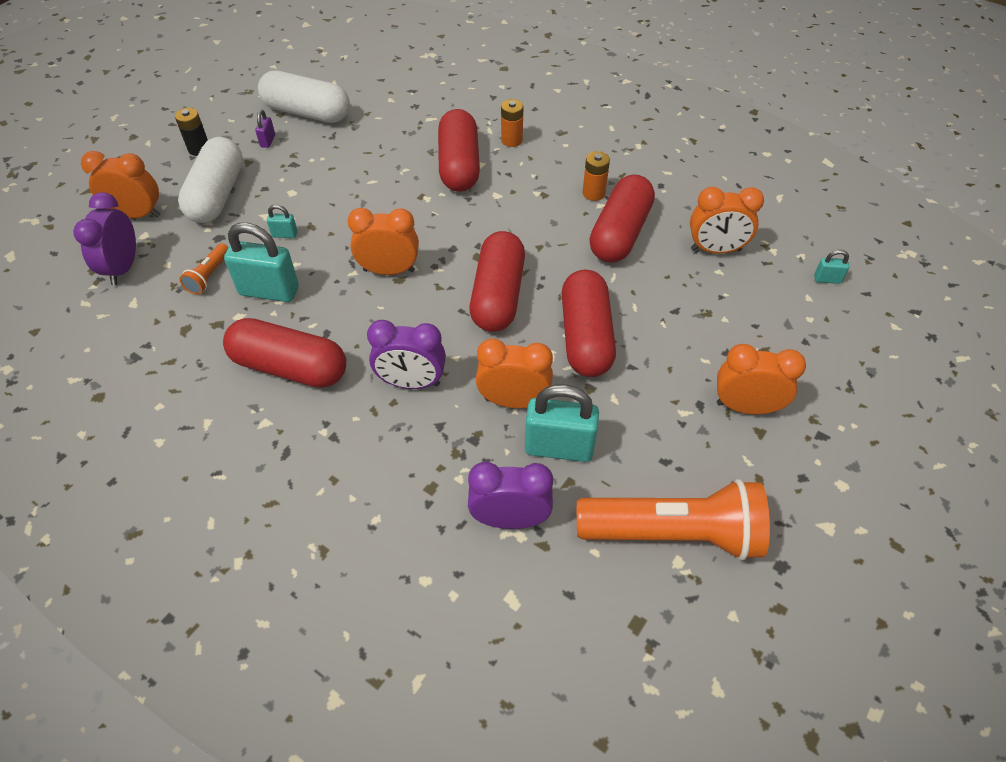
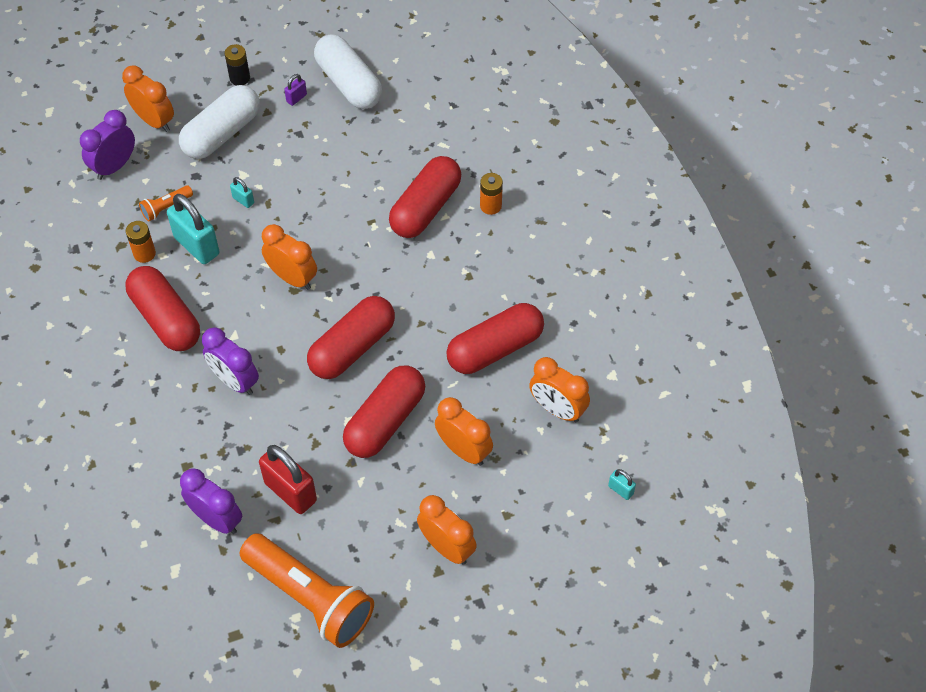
camera: 35 degrees right, 5 degrees up
orange clock [476,339,553,408] -> orange clock moved to [435,397,493,466]
turquoise padlock [525,384,599,462] -> red padlock [259,445,317,514]
orange battery [582,151,610,201] -> orange battery moved to [126,221,156,263]

